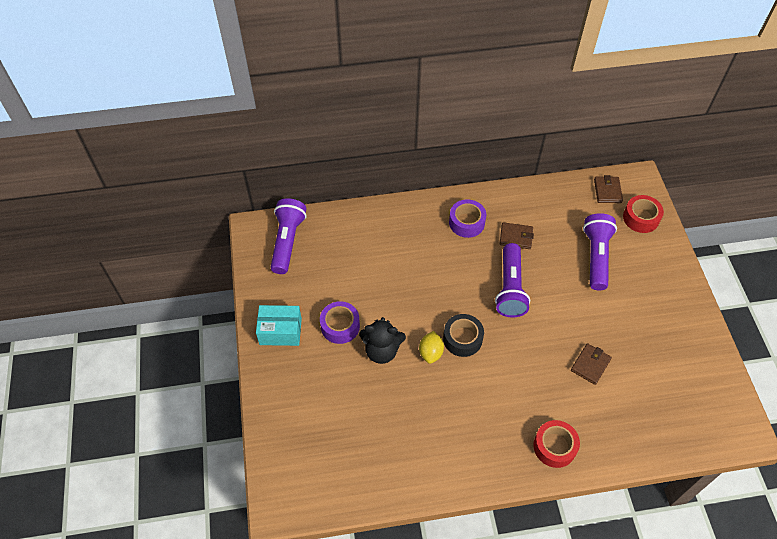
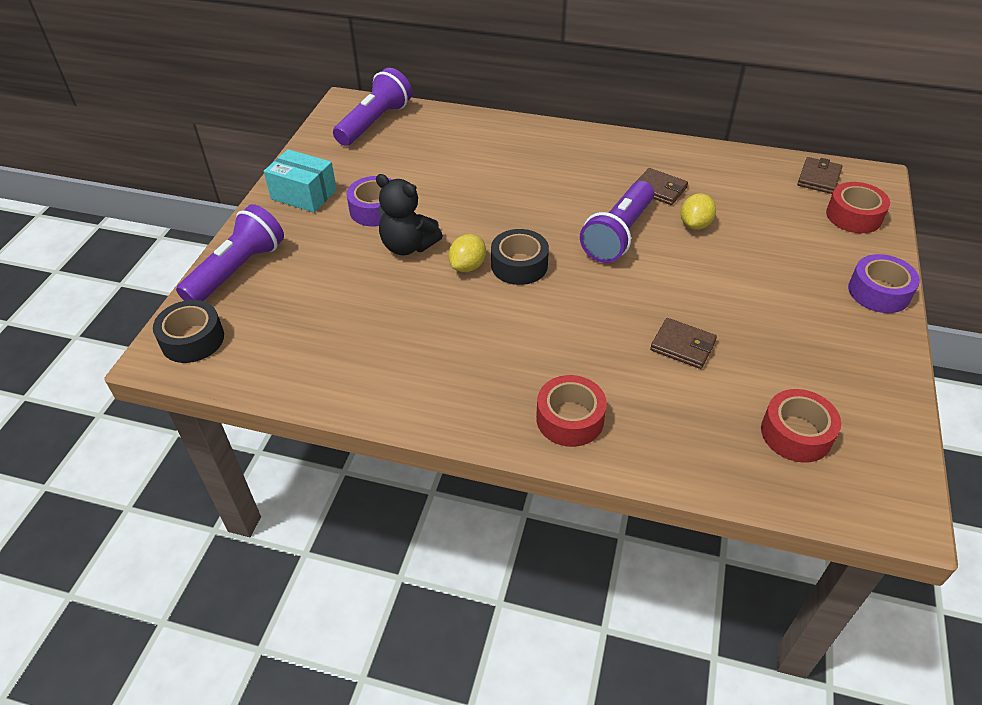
camera: 25 degrees right, 10 degrees down
purple tape [449,199,486,238] -> purple tape moved to [848,254,920,313]
brown wallet [571,343,612,385] -> brown wallet turned 60 degrees clockwise [650,318,717,369]
purple flashlight [583,213,617,290] -> purple flashlight moved to [176,204,284,301]
none -> black tape [153,300,224,363]
none -> yellow lemon [681,193,716,230]
none -> red tape [761,389,841,463]

